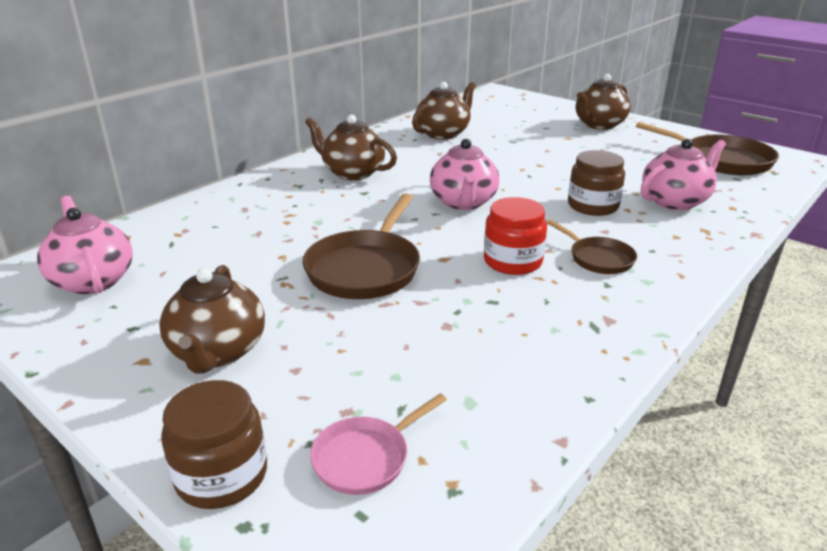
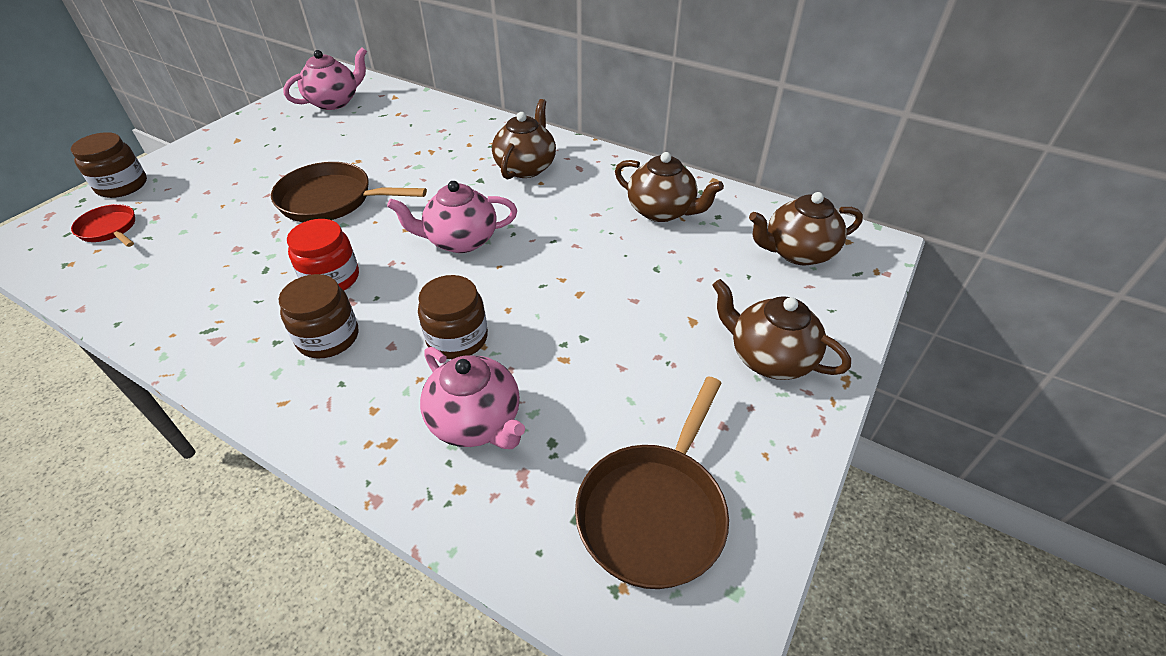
camera: 80 degrees right, 15 degrees up
brown teapot [159,265,265,374] -> brown teapot moved to [749,192,863,266]
pink pan [310,393,447,495] -> red pan [71,204,135,247]
brown pan [547,220,637,274] -> brown jar [279,274,358,358]

